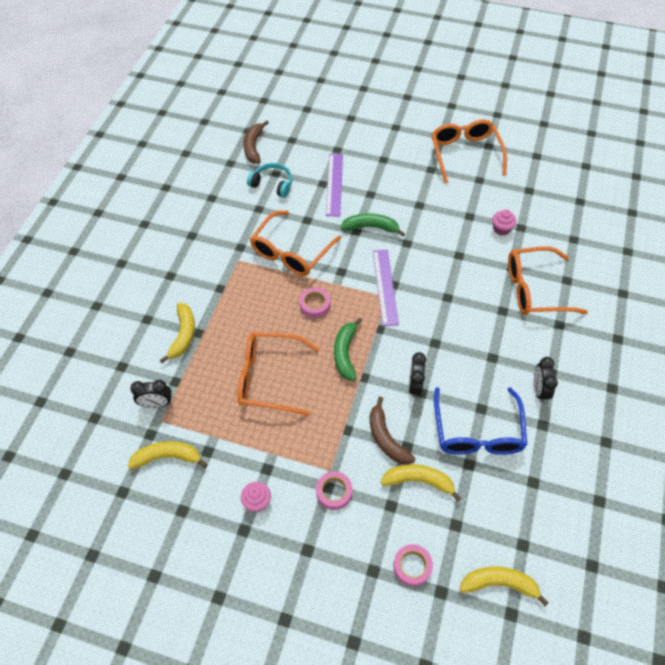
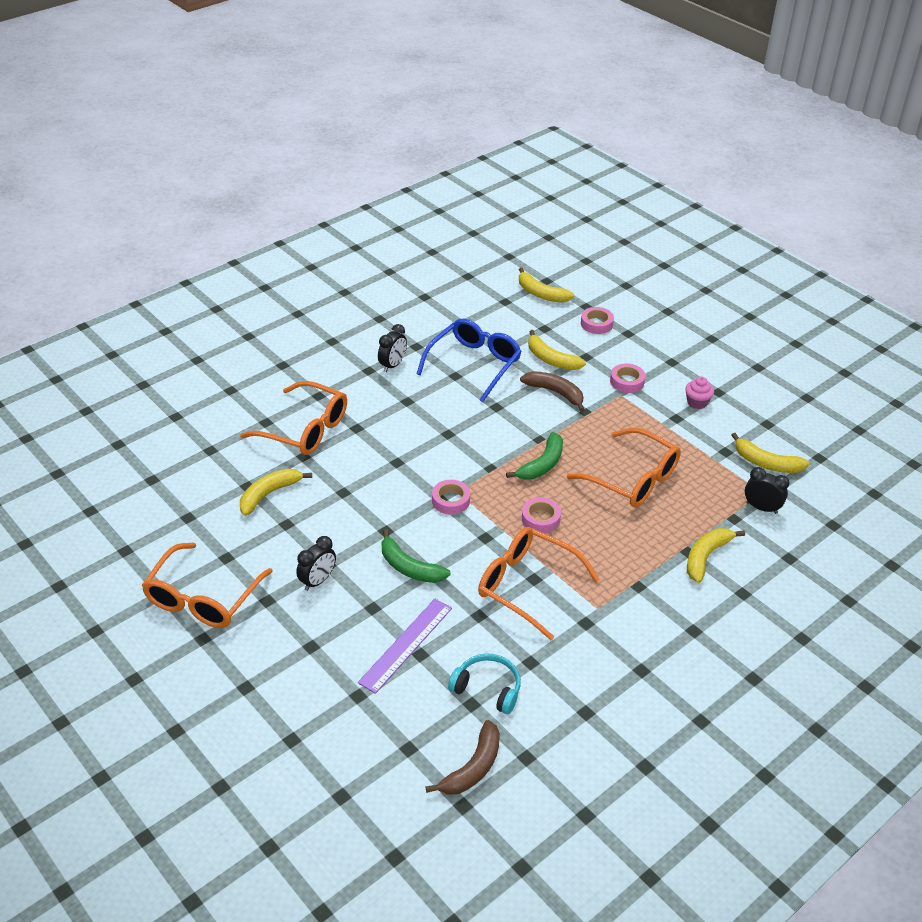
camera: 150 degrees left, 15 degrees down
turquoise headphones [247,163,292,198] -> turquoise headphones turned 150 degrees clockwise [448,653,521,714]
orange glasses [250,211,341,276] -> orange glasses turned 120 degrees counterclockwise [478,527,600,641]
brown banana [370,397,416,465] -> brown banana turned 60 degrees counterclockwise [520,371,585,412]
purple ruler [373,250,399,326] -> pink tape [432,480,470,515]
black clock [409,352,426,398] -> black clock moved to [296,536,336,591]
pink cupcake [492,210,517,235] -> yellow banana [240,468,312,516]

